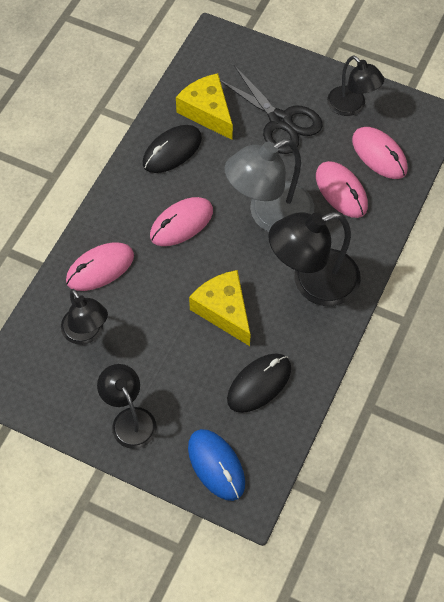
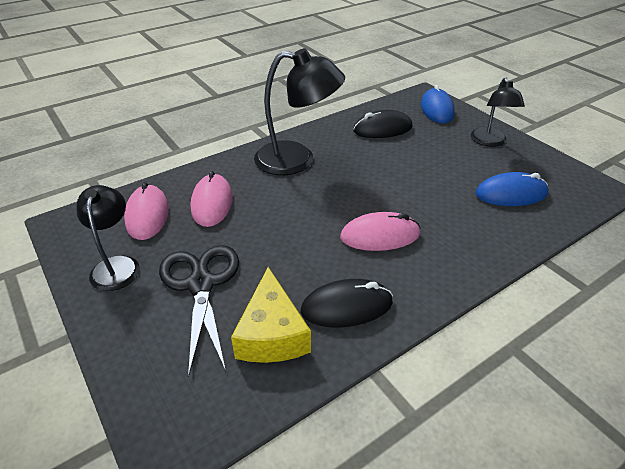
camera: 150 degrees left, 20 degrees down
black lamp [61,289,108,345] -> blue mouse [475,172,548,206]
pink mouse [66,242,134,291] -> none
yellow cheese [189,270,251,346] -> none
grey lamp [225,139,314,232] -> none

